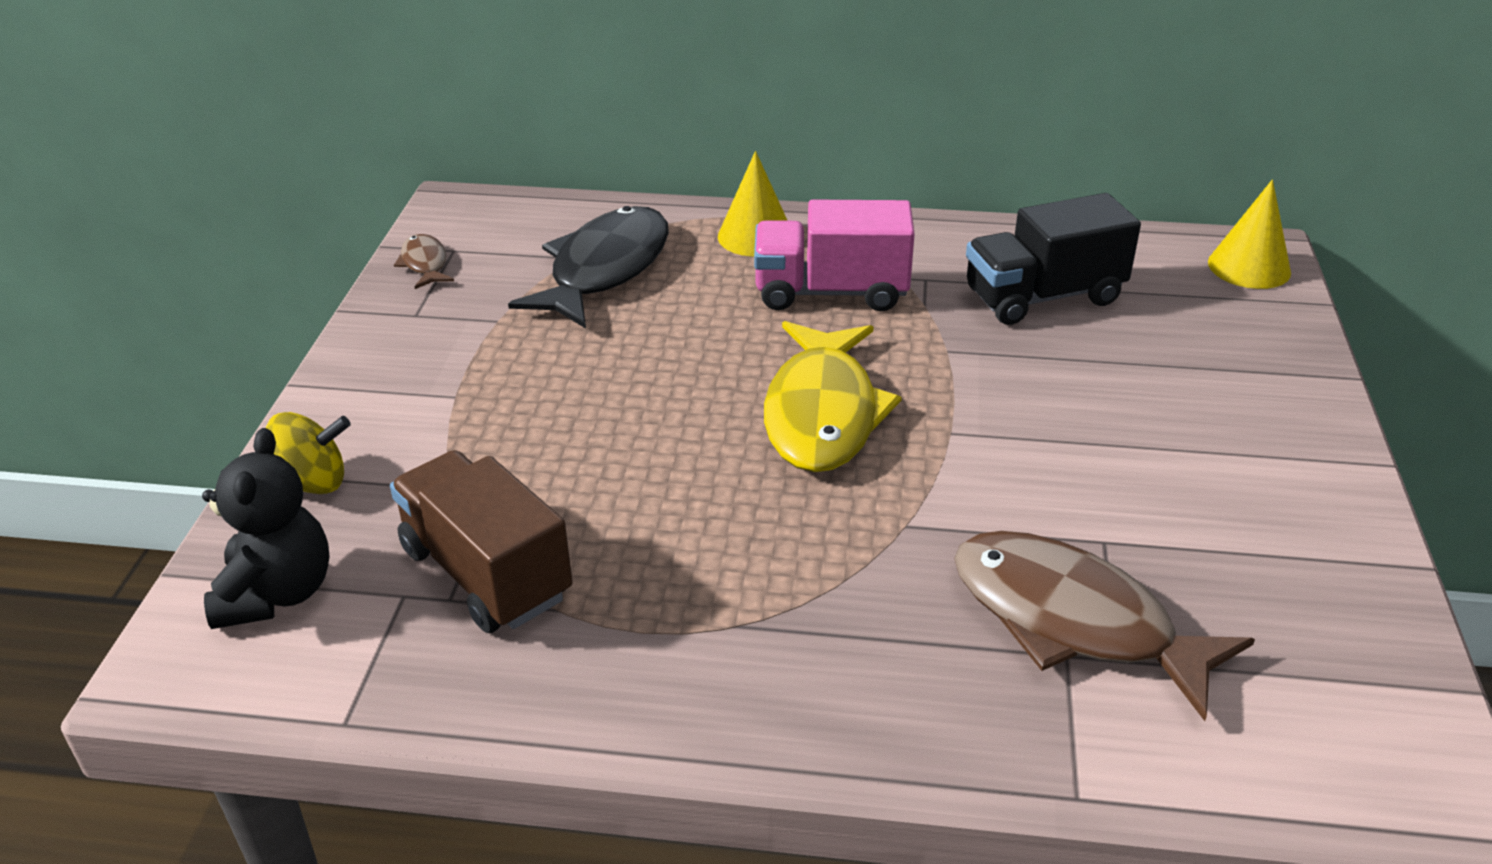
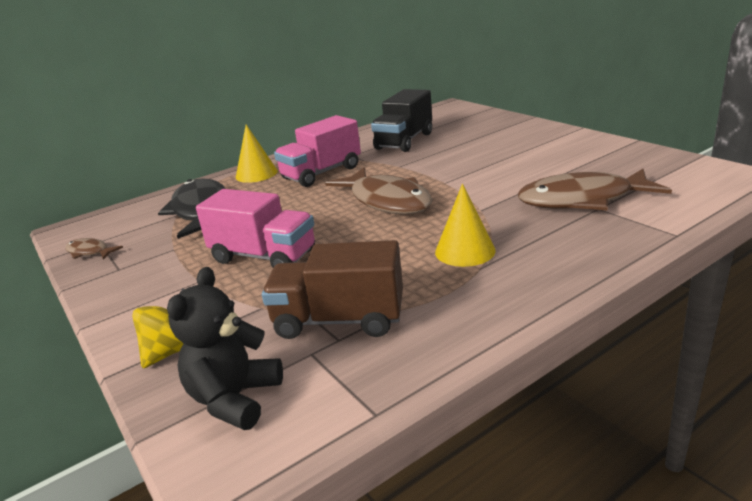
camera: 40 degrees left, 10 degrees down
black teddy bear [202,428,330,629] -> black teddy bear turned 120 degrees counterclockwise [167,267,283,430]
yellow fish [764,321,902,472] -> brown fish [325,168,433,215]
yellow cone [1208,179,1291,289] -> yellow cone moved to [435,184,496,267]
none -> pink truck [196,189,315,268]

